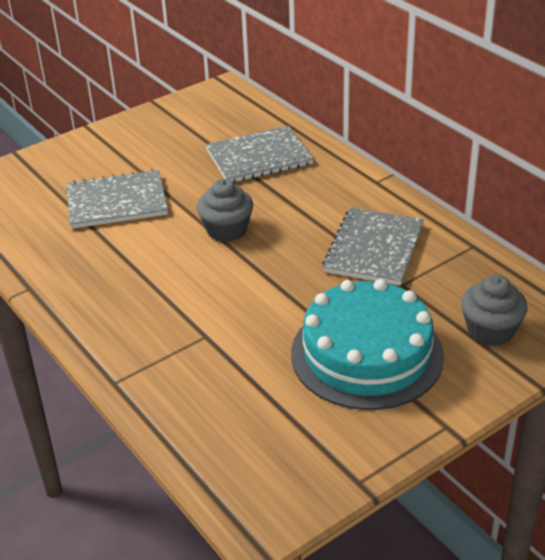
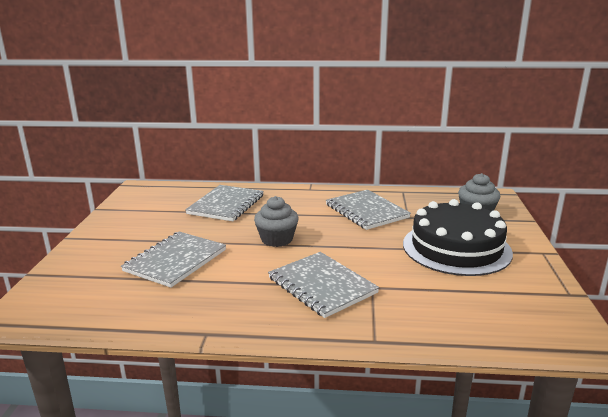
camera: 50 degrees left, 15 degrees down
turquoise cake [291,279,444,410] -> black cake [403,199,513,276]
none -> grey notebook [268,252,379,318]

